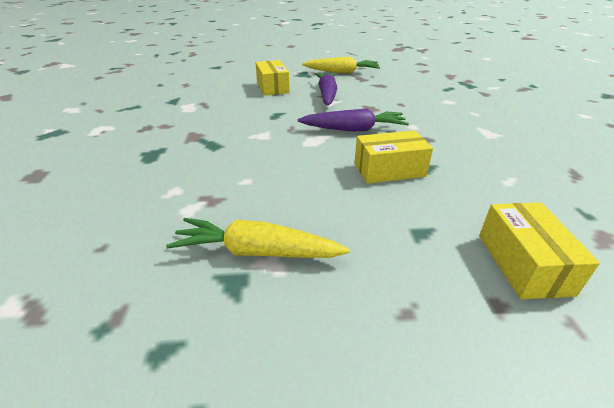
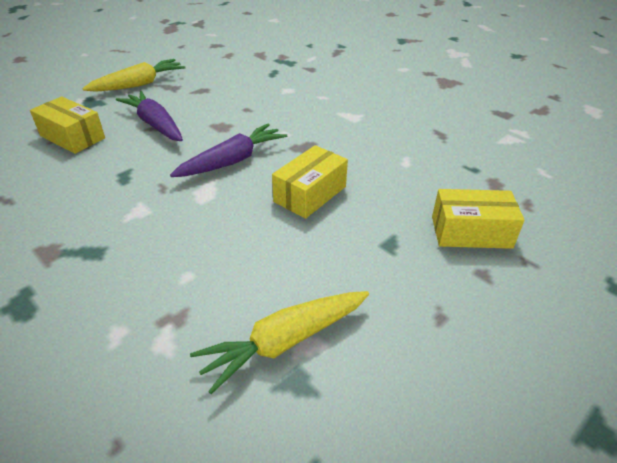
camera: 40 degrees left, 5 degrees up
yellow box [479,203,600,299] -> yellow box turned 45 degrees counterclockwise [432,189,525,249]

